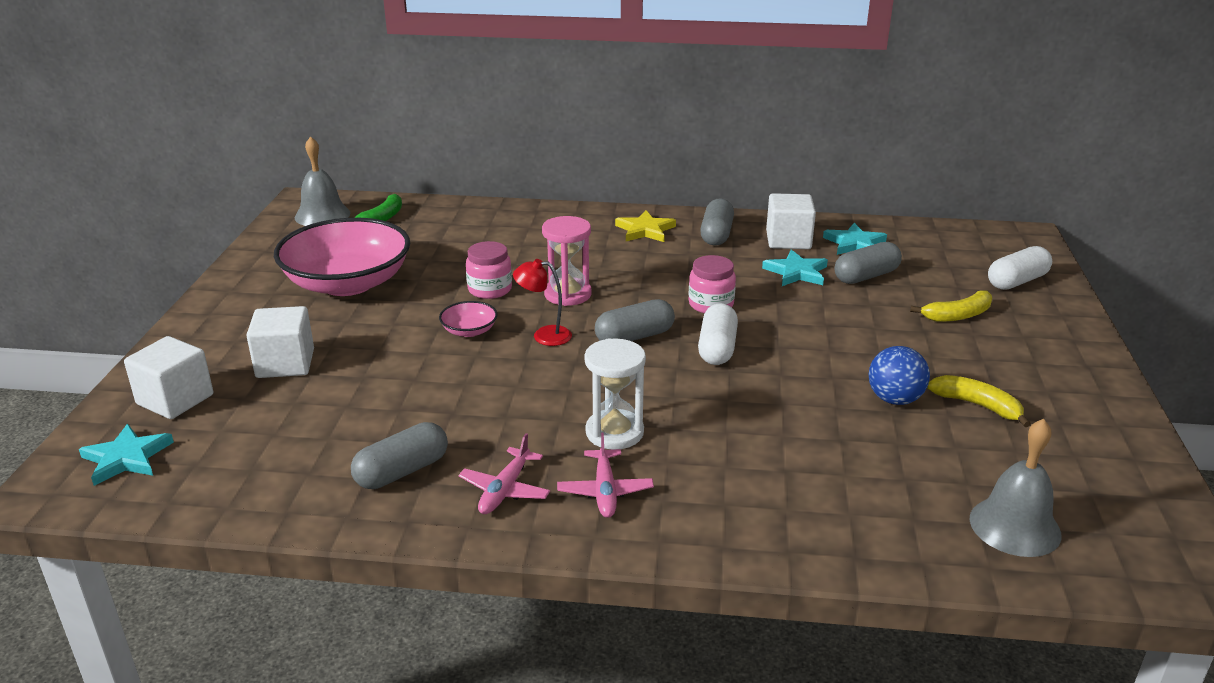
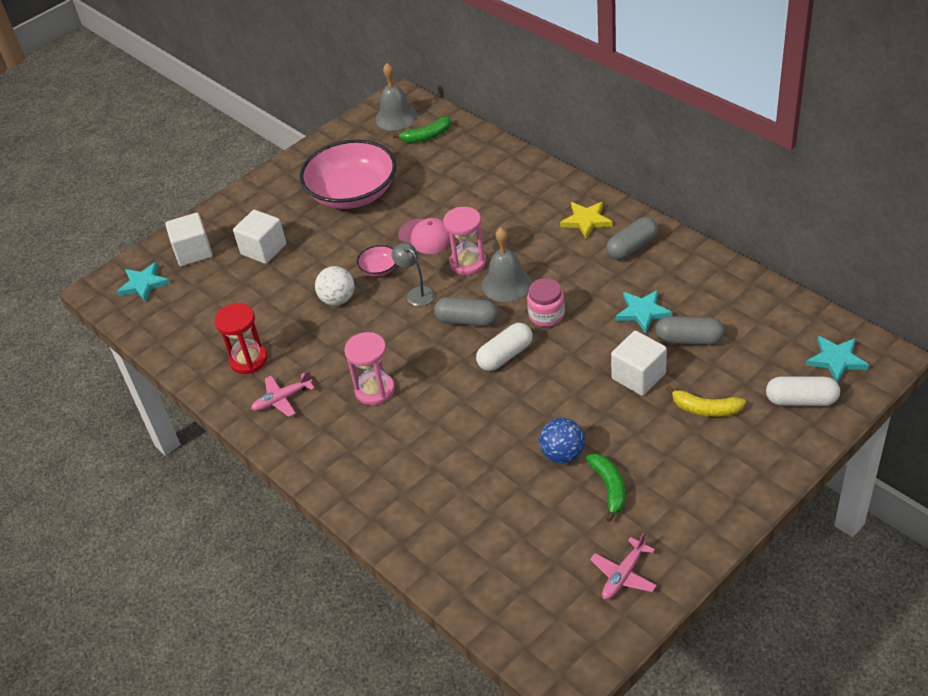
camera: 45 degrees right, 15 degrees up
grey capsule [351,422,448,489] -> red hourglass [214,303,268,374]
pink jar [466,241,512,299] -> pink cap [398,218,451,254]
red lamp [513,259,572,346] -> grey lamp [391,243,435,306]
pink plane [557,432,654,518] -> pink plane moved to [590,532,657,600]
white hourglass [585,338,646,449] -> pink hourglass [344,332,395,405]
white cube [766,193,816,249] -> white cube moved to [611,331,667,396]
turquoise star [823,223,887,255] -> turquoise star moved to [806,336,869,383]
yellow banana [927,375,1031,427] -> green banana [586,454,625,522]
grey bell [970,419,1062,557] -> grey bell moved to [482,227,532,302]
none -> white ball [315,266,354,306]

